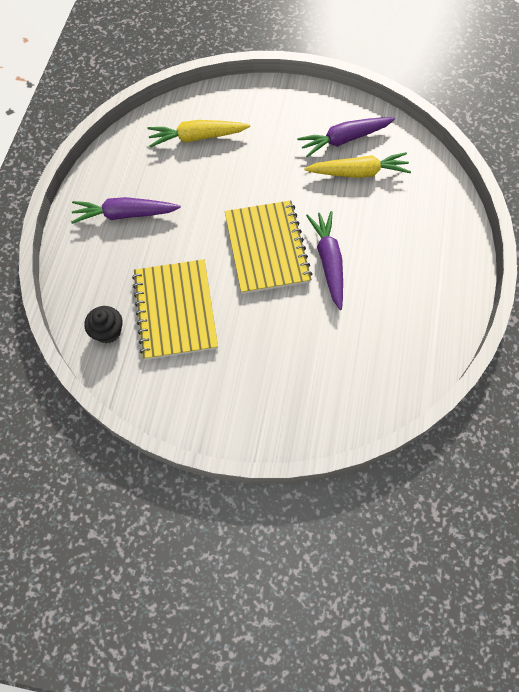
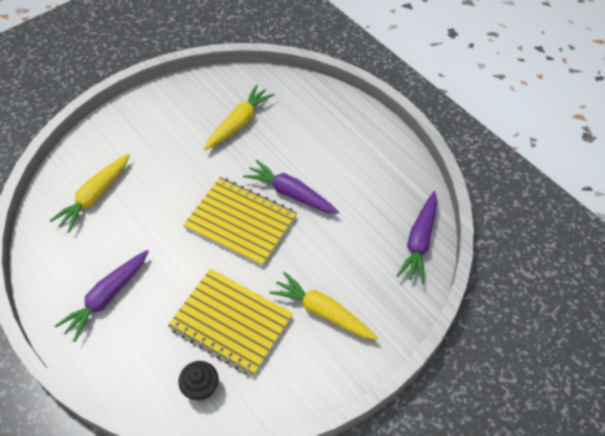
camera: 50 degrees left, 10 degrees down
purple carrot [297,117,395,157] -> purple carrot moved to [397,191,437,284]
none -> yellow carrot [270,272,378,340]

